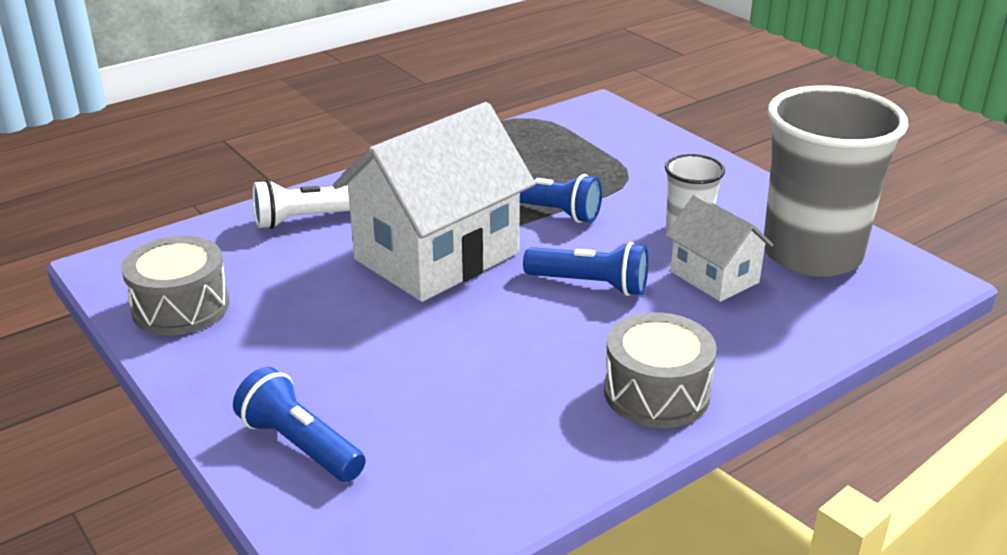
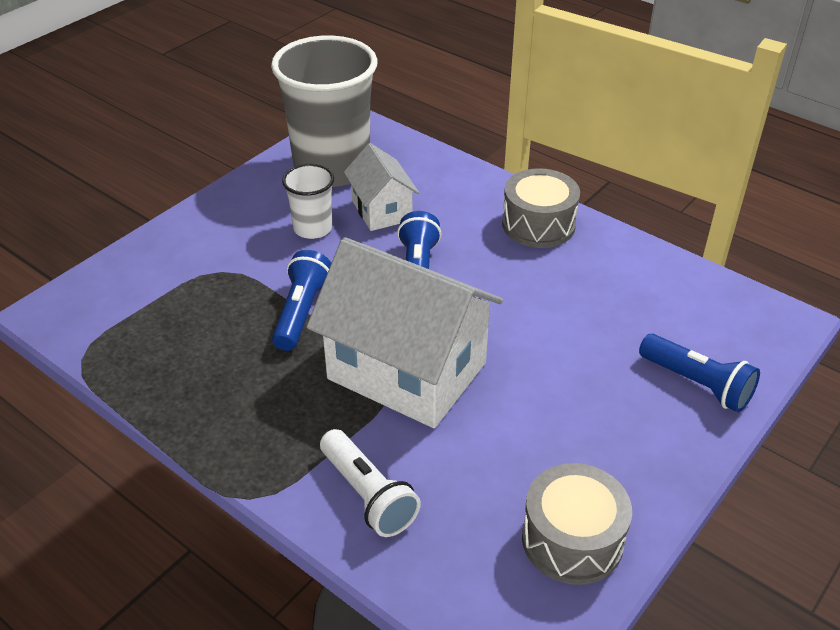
camera: 105 degrees left, 10 degrees up
blue flashlight [233,367,366,482] -> blue flashlight turned 75 degrees counterclockwise [639,334,760,413]
white house [665,194,774,302] -> white house turned 60 degrees counterclockwise [344,143,419,231]

